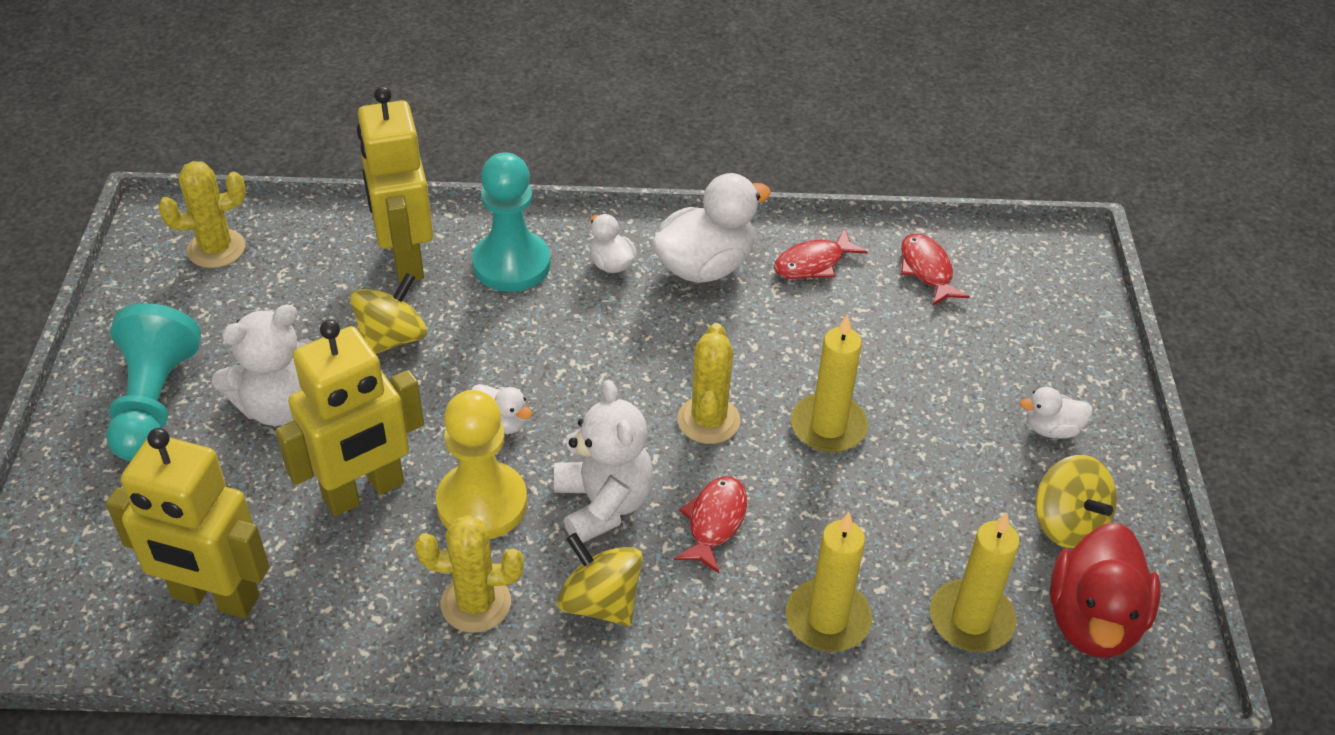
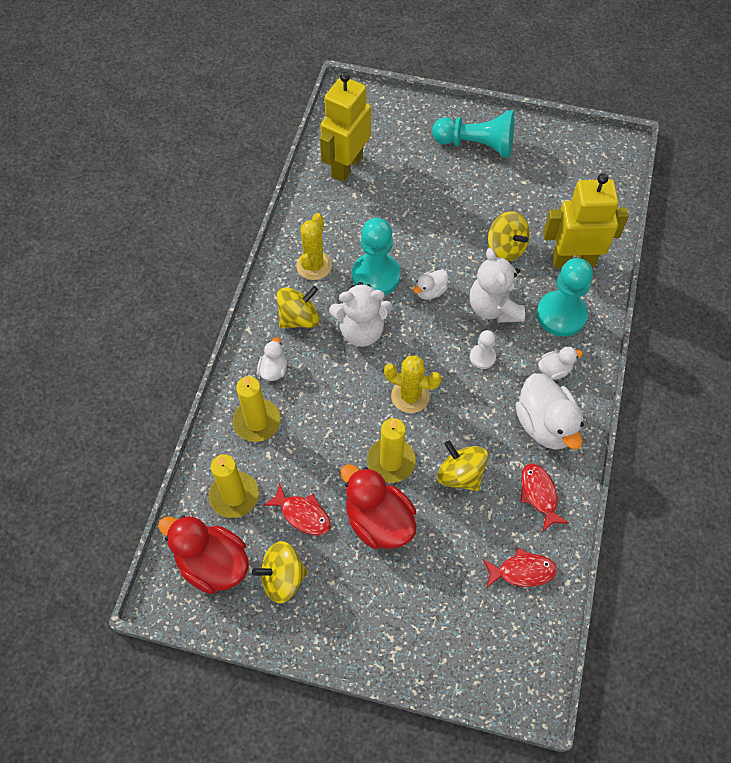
camera: 105 degrees right, 15 degrees up
yellow cactus [158,161,246,268] -> none
white teddy bear [212,305,313,426] -> white teddy bear moved to [470,248,525,323]
yellow robot [276,320,424,516] -> none
yellow pawn [436,390,527,539] -> turquoise pawn [352,218,401,296]
red fish [674,476,747,573] -> red fish moved to [263,483,331,535]
white duck [1020,387,1093,439] -> white duck moved to [257,337,287,381]
none -> red duck [340,464,416,549]
none -> yellow spinning top [437,441,488,491]
none -> white pawn [470,330,496,369]

